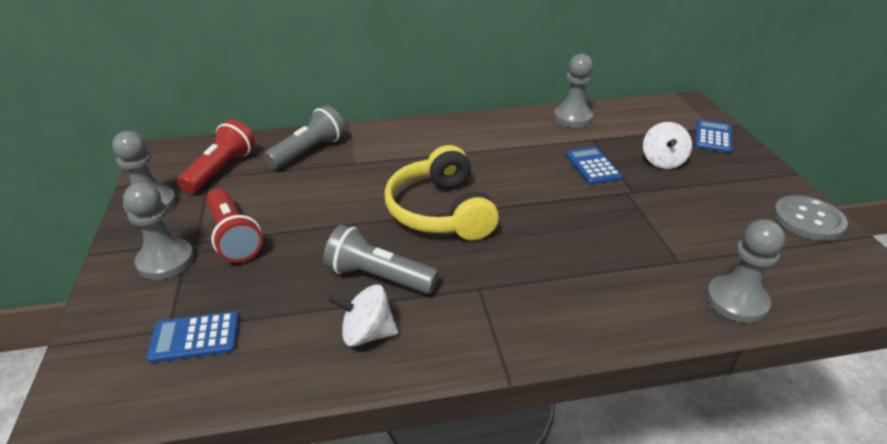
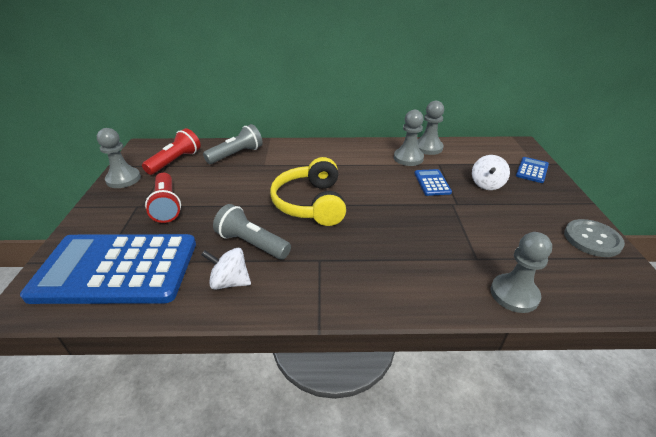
camera: 10 degrees right, 0 degrees up
grey pawn [123,182,194,280] -> grey pawn moved to [394,110,424,166]
blue calculator [147,311,239,363] -> blue calculator [20,234,196,304], size x2.50

